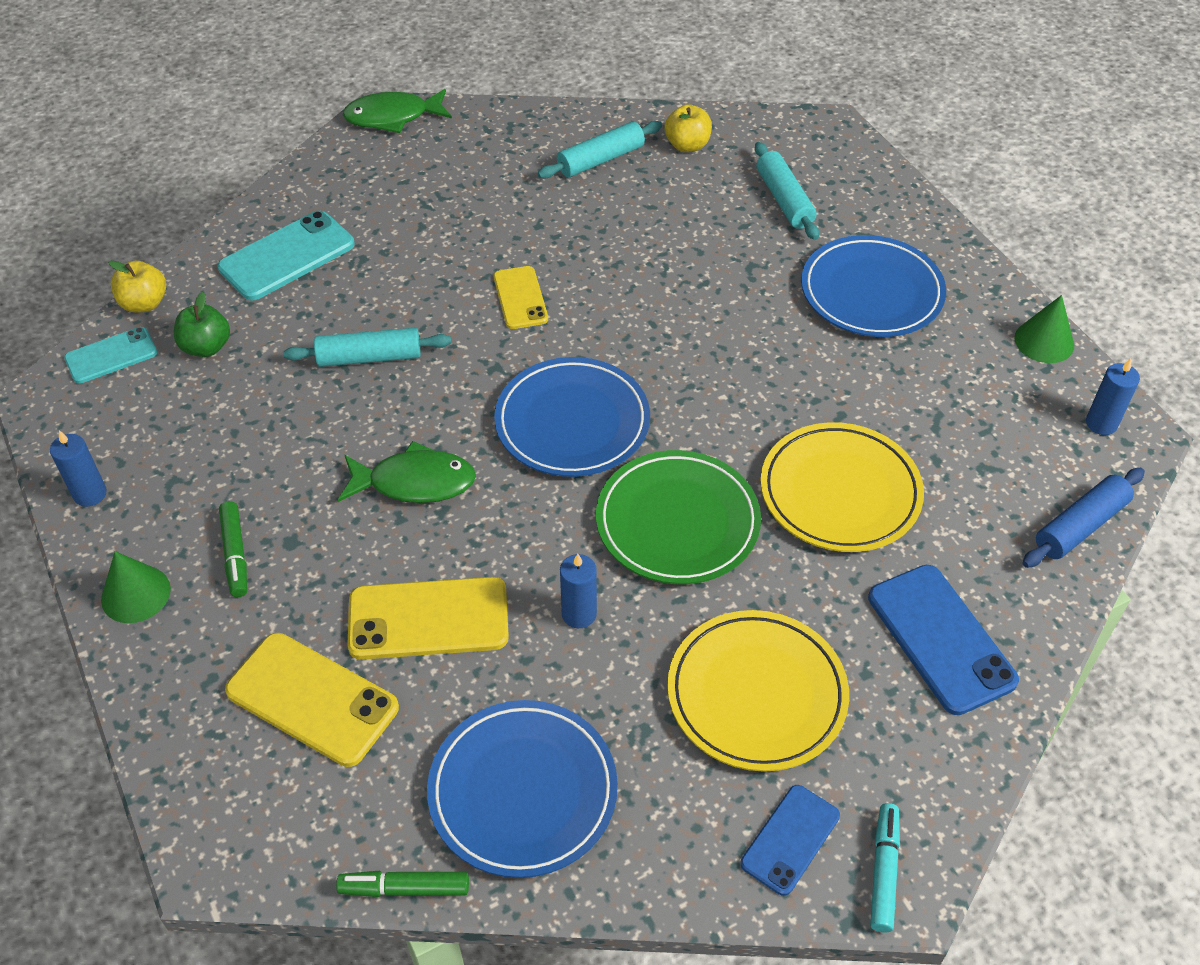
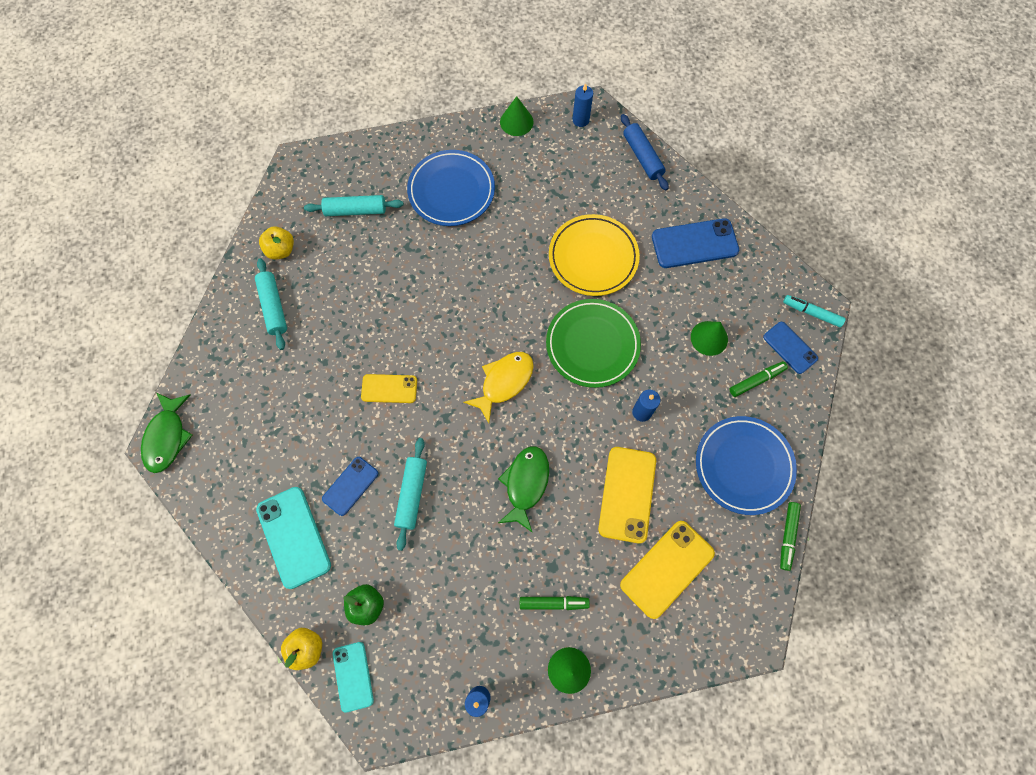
camera: 75 degrees left, 20 degrees up
blue plate [494,357,650,477] -> yellow fish [463,352,534,423]
yellow plate [667,610,849,772] -> green cone [691,321,728,356]
none -> blue phone [322,457,378,516]
none -> green marker [729,361,788,397]

